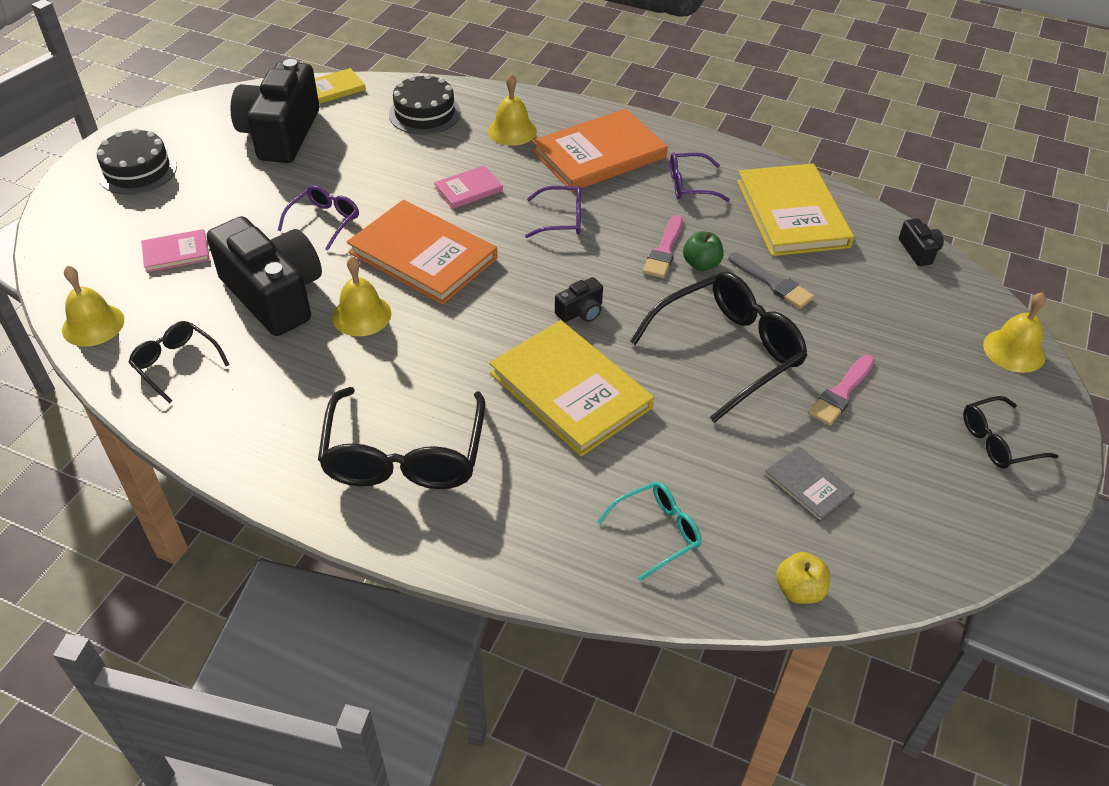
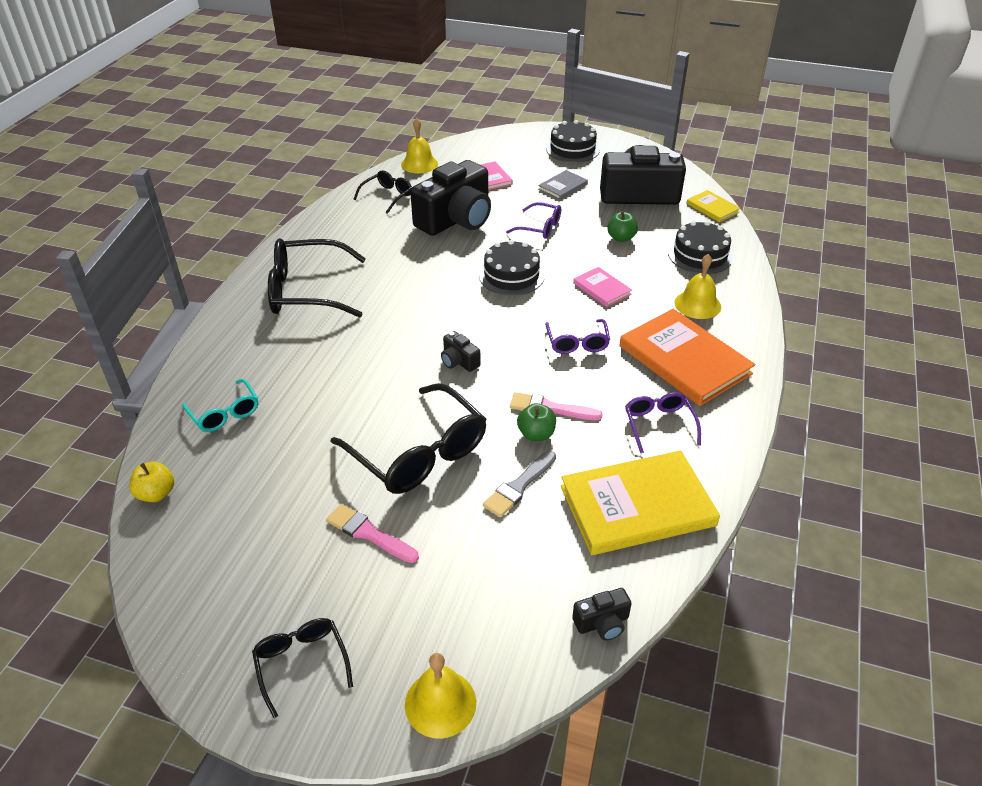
camera: 85 degrees right, 5 degrees down
yellow bell [332,256,392,336] -> none
orange book [347,200,497,305] -> black cake [479,240,545,296]
yellow book [489,320,654,456] -> none
grey book [764,446,855,523] -> grey book moved to [538,170,588,200]
none -> green apple [607,211,638,242]

